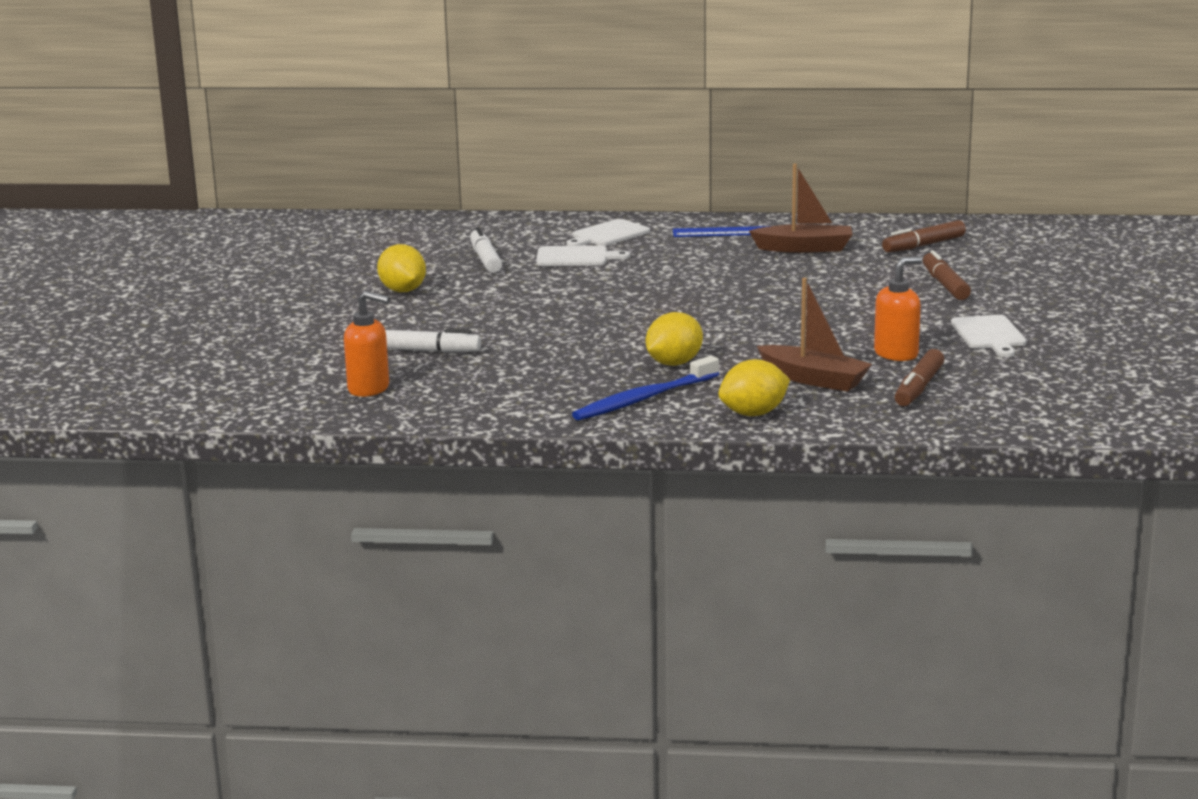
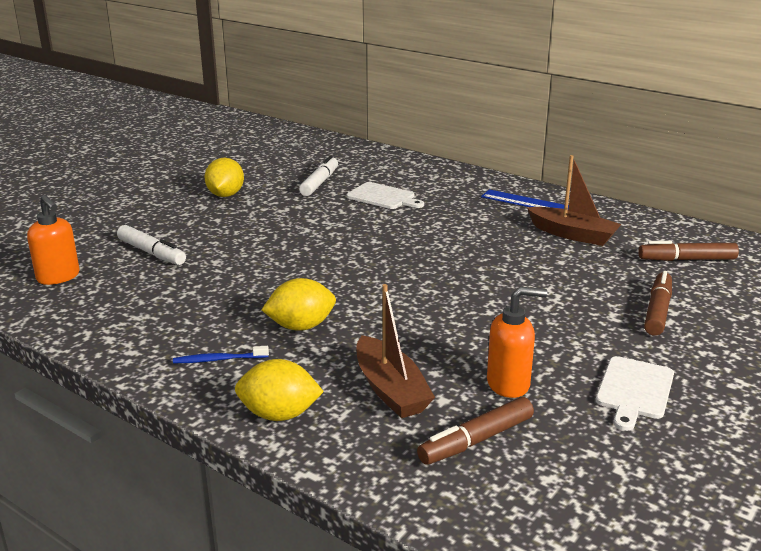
camera: 30 degrees right, 5 degrees up
white cutting board [566,219,650,246] -> none
blue toothbrush [572,356,719,420] -> blue toothbrush [173,346,269,363], size x0.53

